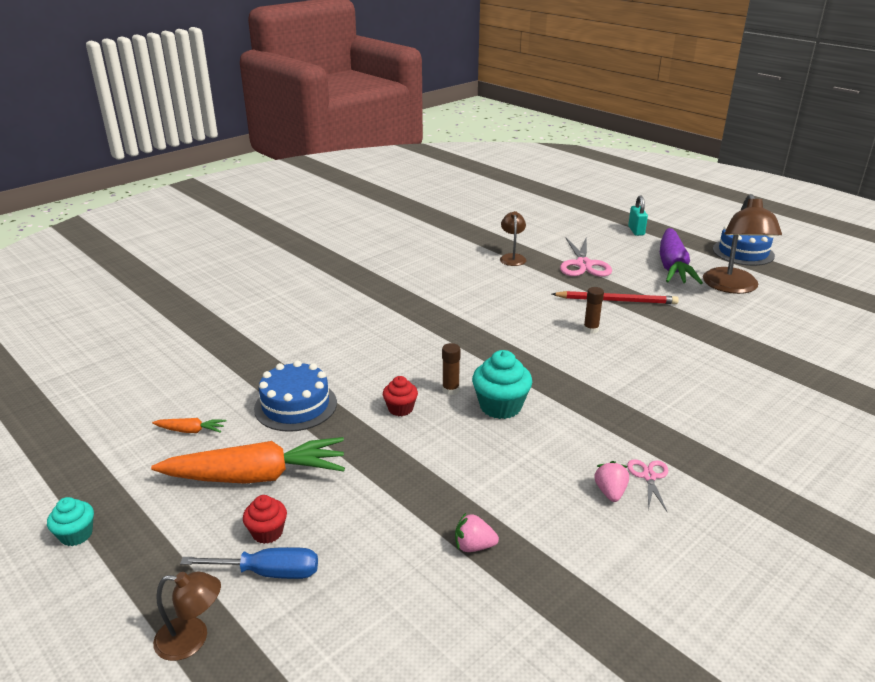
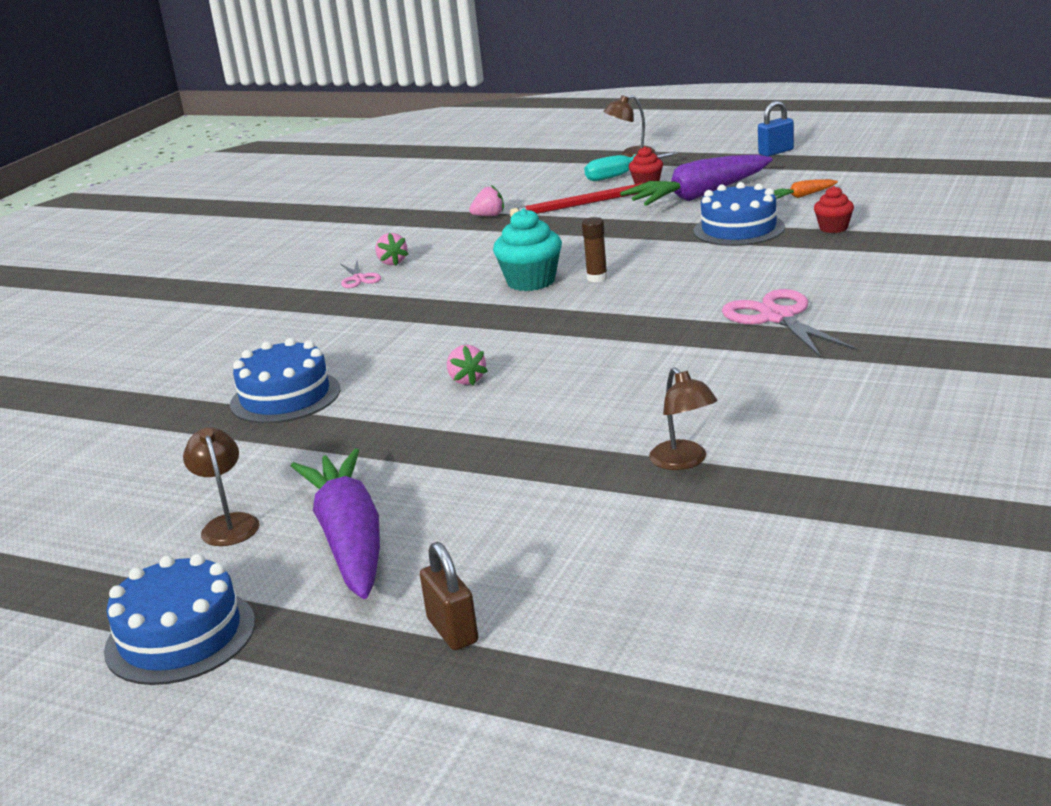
camera: 160 degrees right, 5 degrees down
turquoise cupcake [47,497,94,546] -> blue padlock [758,101,794,157]
orange carrot [151,437,345,484] -> purple carrot [620,154,773,206]
blue screwdriver [180,547,318,579] -> turquoise screwdriver [584,152,678,181]
red cupcake [383,376,418,416] -> red cupcake moved to [814,186,854,233]
red pencil [552,291,679,304] -> red pencil moved to [510,183,641,216]
pink scissors [560,236,612,277] -> pink scissors moved to [722,289,858,359]
brown glue stick [583,287,604,334] -> pink strawberry [447,345,488,386]
turquoise padlock [628,195,648,236] -> brown padlock [420,542,478,650]
brown lamp [703,194,782,294] -> brown lamp [183,428,260,546], size x0.53
none -> blue cake [230,338,340,424]

